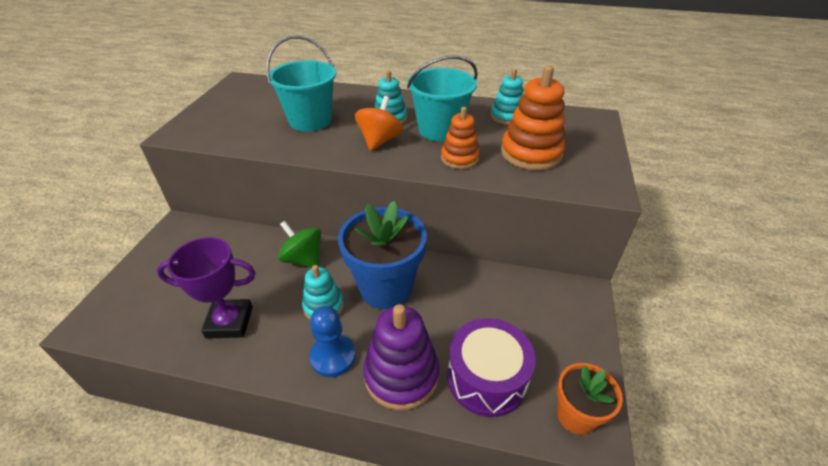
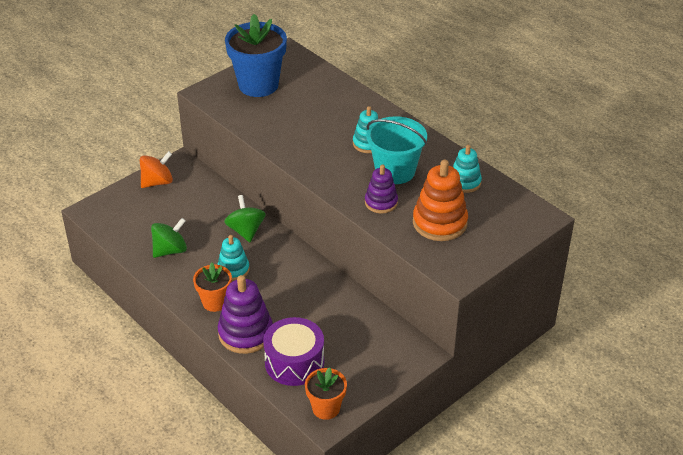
camera: 35 degrees right, 0 degrees up
purple trophy [157,237,256,339] -> green spinning top [151,218,187,258]
turquoise bucket [266,36,336,132] -> none
blue pawn [310,306,356,377] -> orange flower pot [193,263,232,312]
blue flower pot [338,201,427,309] -> blue flower pot moved to [225,14,287,97]
orange spinning top [355,96,403,151] -> orange spinning top moved to [140,151,173,188]
orange stacking toy [441,107,480,169] -> purple stacking toy [365,165,398,213]

